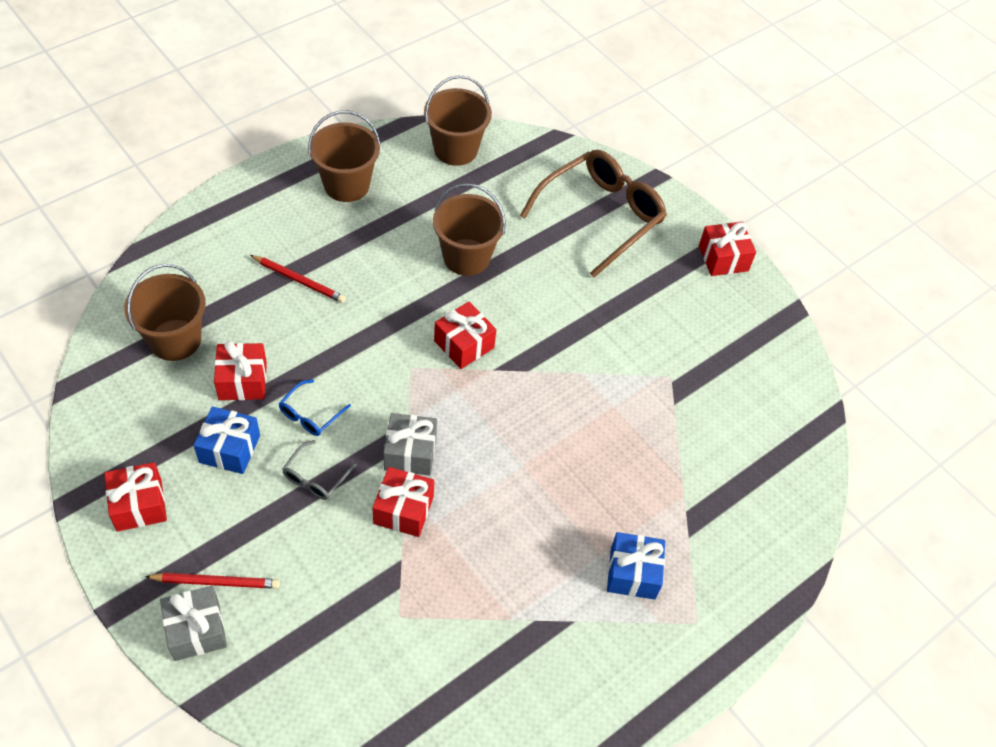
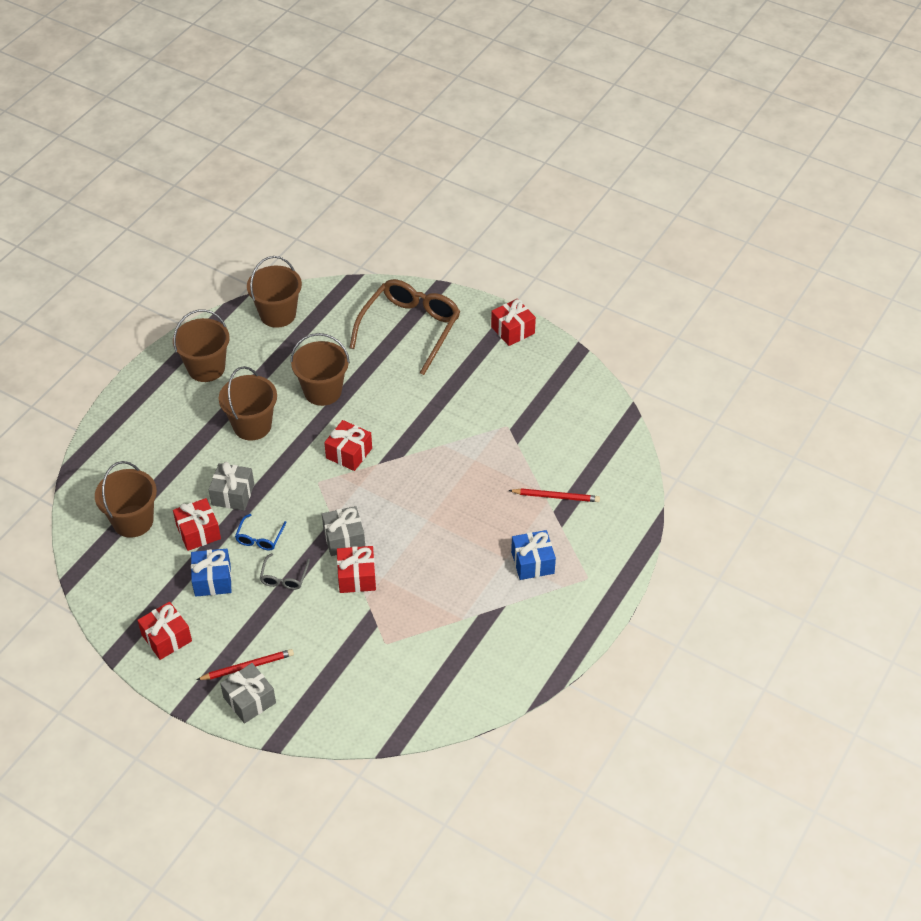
camera: 15 degrees left, 5 degrees down
red pencil [250,255,346,303] -> red pencil moved to [508,488,600,502]
none -> grey gift [209,462,254,511]
none -> brown bucket [219,366,277,440]

